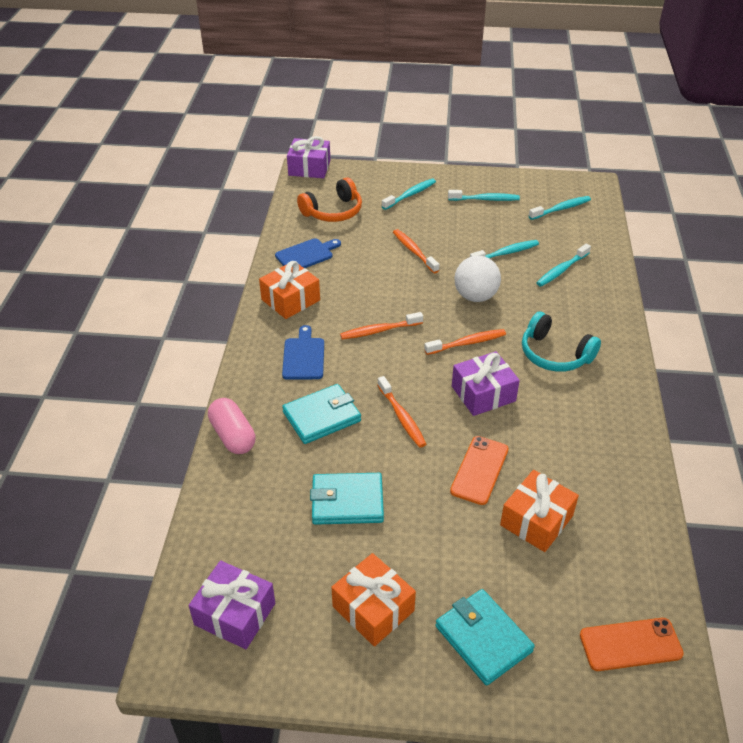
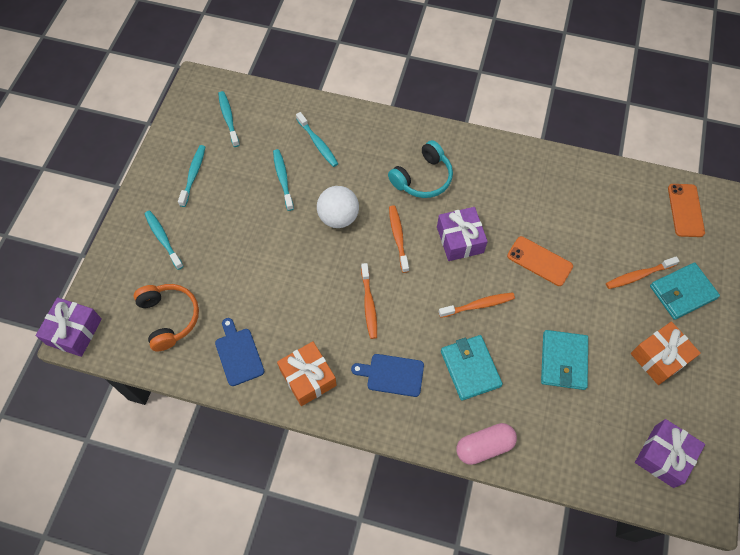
camera: 80 degrees left, 20 degrees up
orange toothbrush [393,229,439,273] -> orange toothbrush moved to [606,256,679,289]
orange gift [500,470,579,552] -> none

